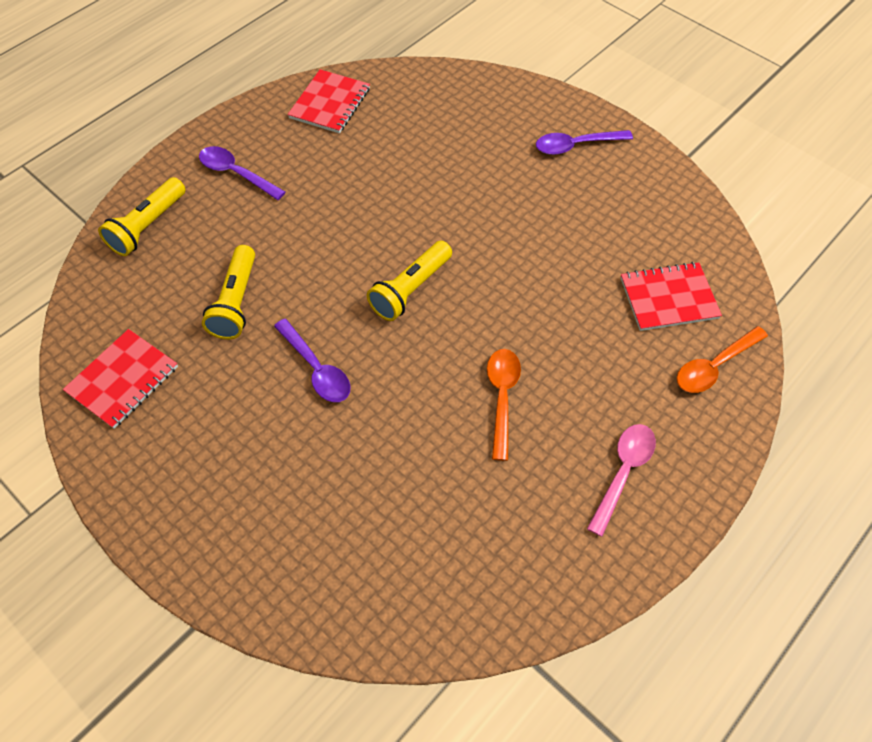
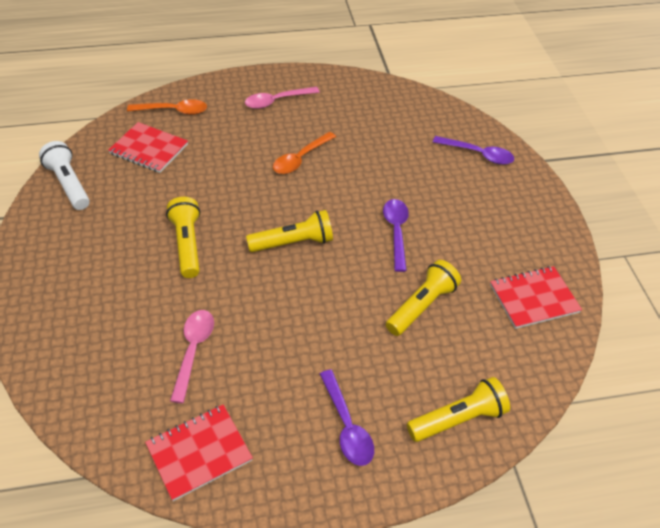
camera: 145 degrees left, 10 degrees down
purple spoon [536,130,633,155] -> purple spoon moved to [433,136,514,165]
none -> white flashlight [39,141,90,210]
none -> yellow flashlight [166,197,200,278]
none -> pink spoon [170,310,214,403]

